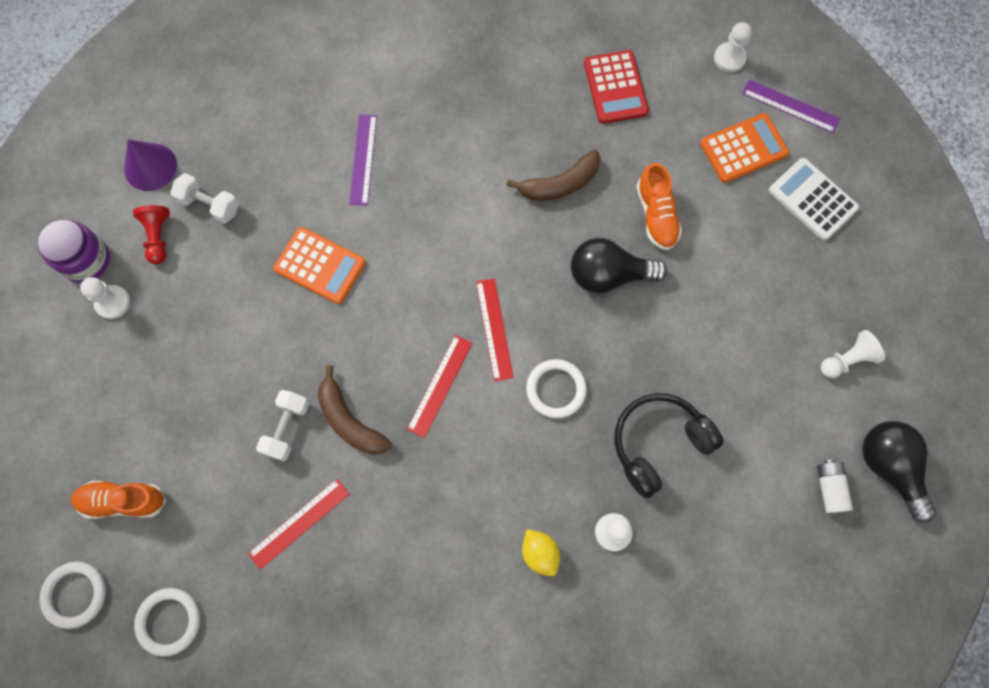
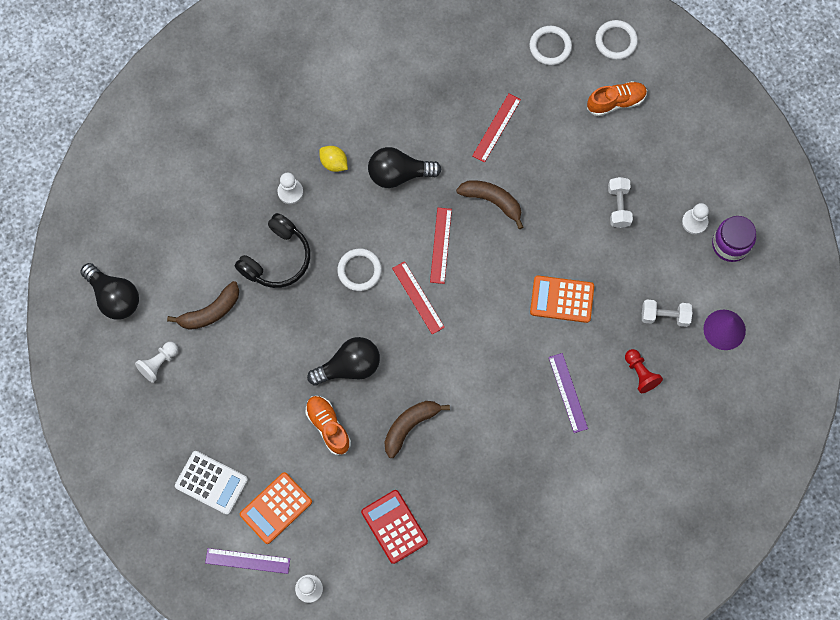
camera: 160 degrees right, 0 degrees up
red pawn [133,205,170,264] -> red pawn moved to [625,349,663,393]
white dumbbell [256,390,309,461] -> white dumbbell moved to [608,177,633,228]
white battery [817,459,853,513] -> none
none -> brown banana [167,281,239,330]
none -> black light bulb [368,147,442,188]

